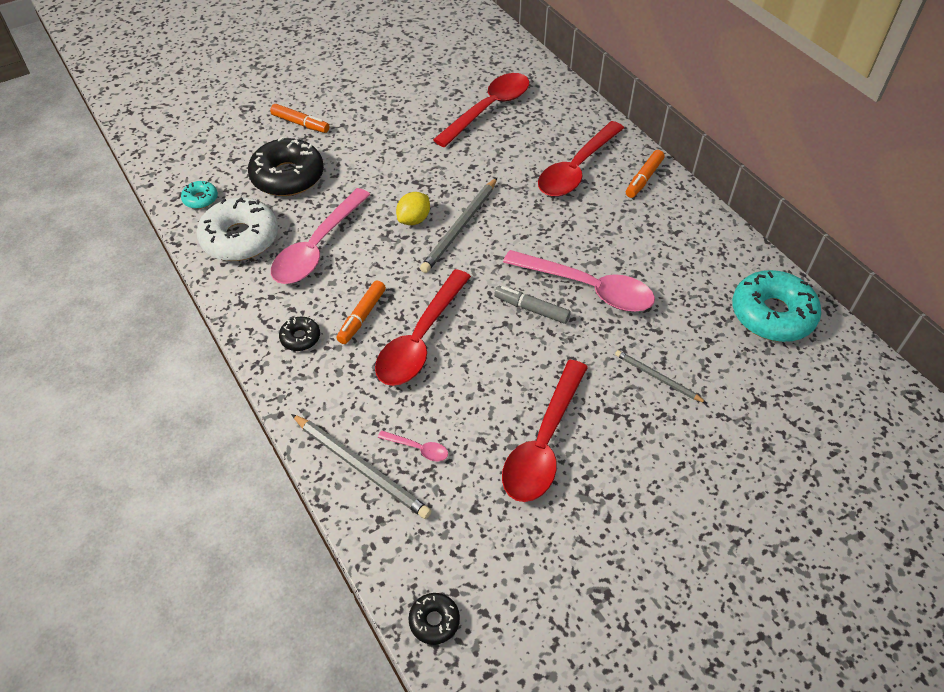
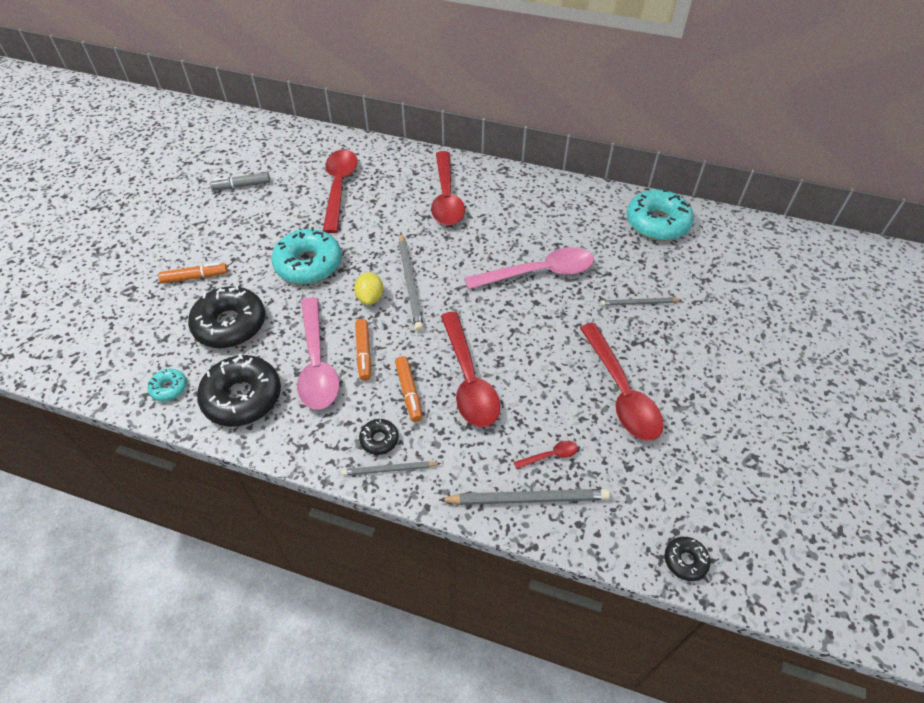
camera: 40 degrees left, 0 degrees up
white donut [197,198,278,261] -> black donut [197,354,281,427]
pink spoon [378,430,448,461] -> red spoon [514,441,578,469]
grey marker [494,286,571,324] -> grey marker moved to [210,172,270,190]
orange marker [626,150,664,198] -> orange marker moved to [355,319,371,381]
none -> turquoise donut [271,227,342,284]
none -> grey pencil [342,461,441,476]

